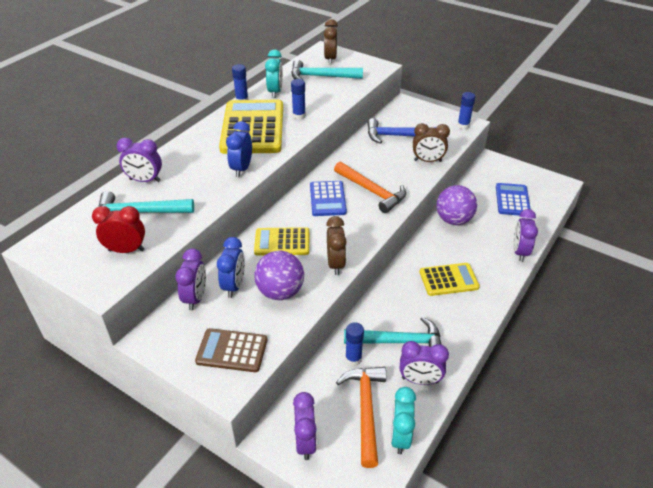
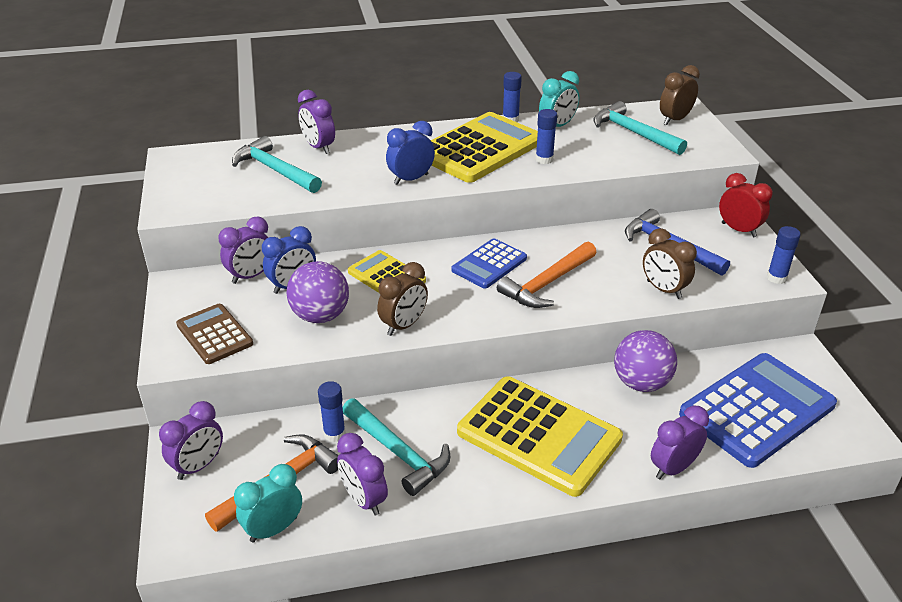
camera: 45 degrees right, 5 degrees down
red clock [92,206,145,253] -> red clock moved to [719,173,773,237]
orange hammer [334,162,406,213] -> orange hammer turned 45 degrees clockwise [497,241,597,308]
yellow calculator [420,263,480,296] -> yellow calculator [457,376,623,497], size x1.82
blue calculator [496,183,531,216] -> blue calculator [679,353,837,468], size x1.82

